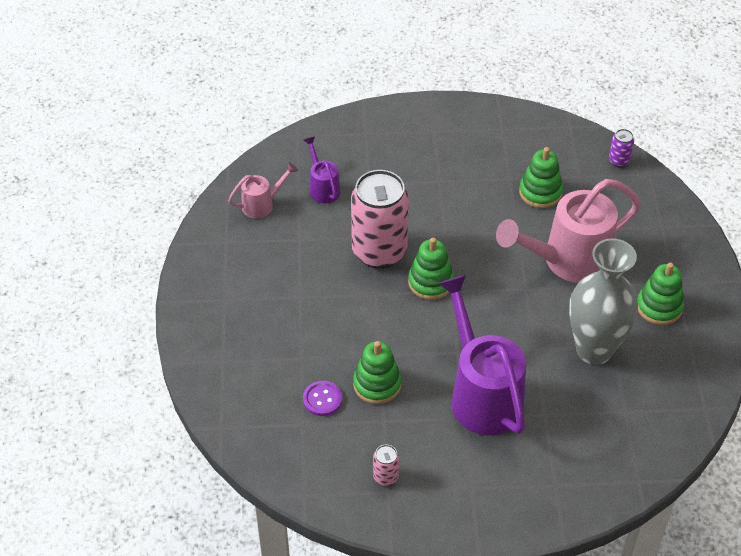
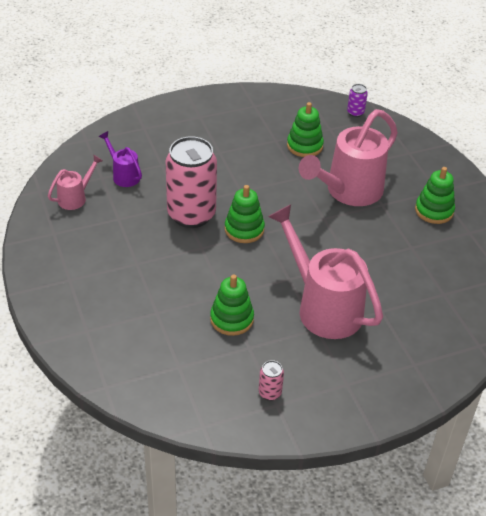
camera: 20 degrees left, 5 degrees down
purple button [303,381,342,416] -> none
purple watering can [438,275,526,436] -> pink watering can [268,204,383,339]
grey vase [569,238,638,365] -> none

